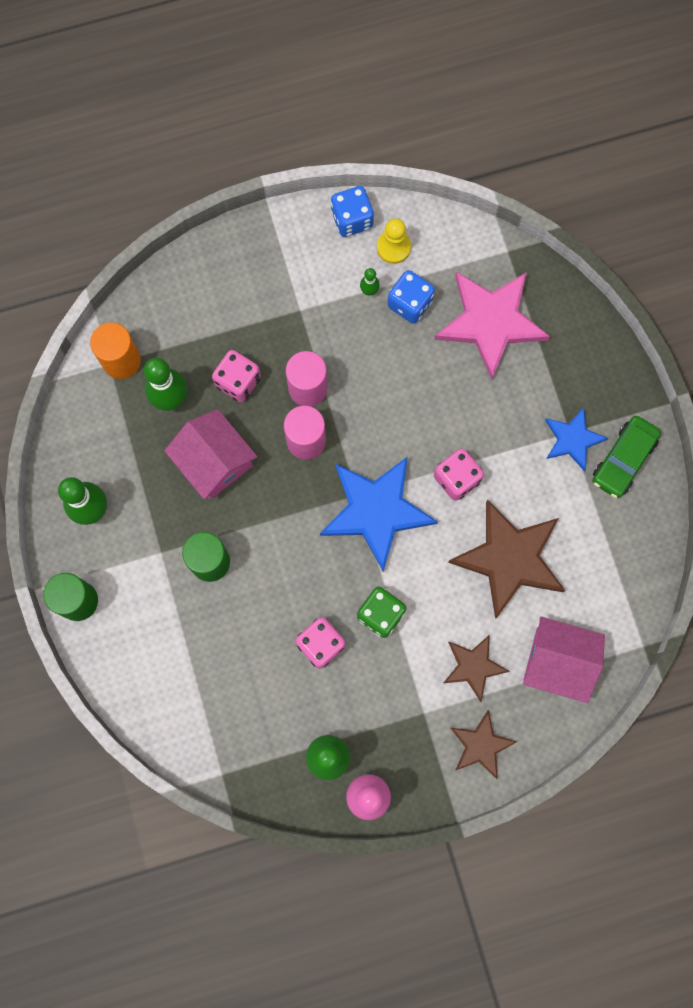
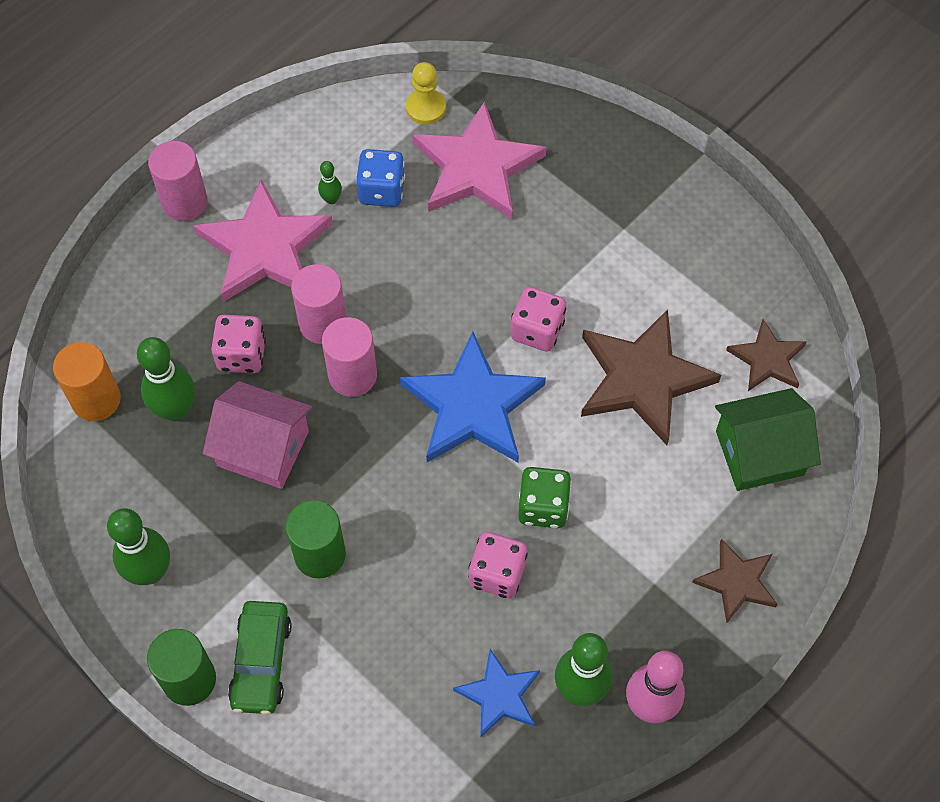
camera: 30 degrees left, 15 degrees down
blue dice [331,186,374,237] -> none
yellow pawn [377,218,411,264] -> yellow pawn moved to [406,62,446,124]
brown star [444,635,510,702] -> brown star moved to [726,319,807,391]
pink house [523,617,605,703] -> green house [715,388,821,491]
blue star [545,407,608,471] -> blue star moved to [453,649,540,738]
green car [592,416,661,498] -> green car moved to [228,601,291,715]
none -> pink cylinder [148,141,208,221]
none -> pink star [193,180,333,302]

